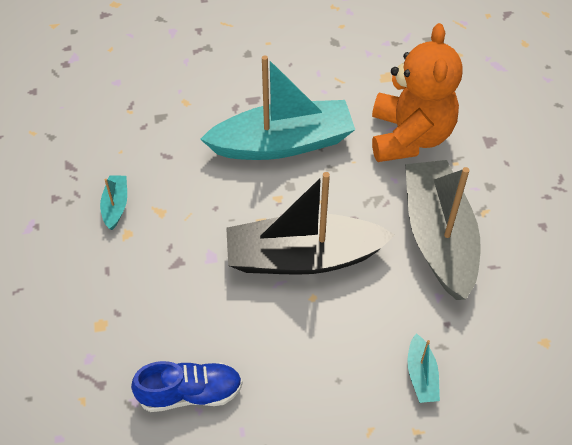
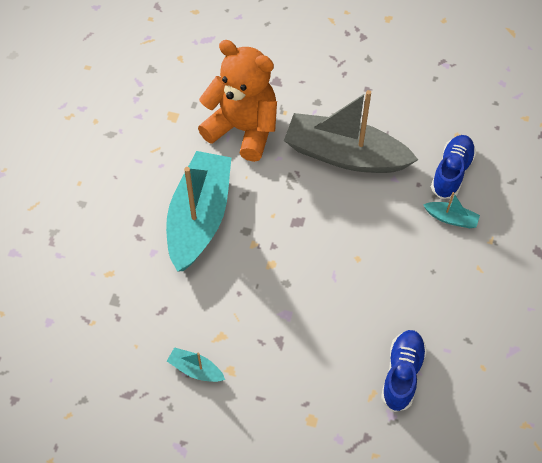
camera: 65 degrees left, 5 degrees up
black boat [226,172,395,275] -> none
none -> blue shoe [431,135,476,199]

